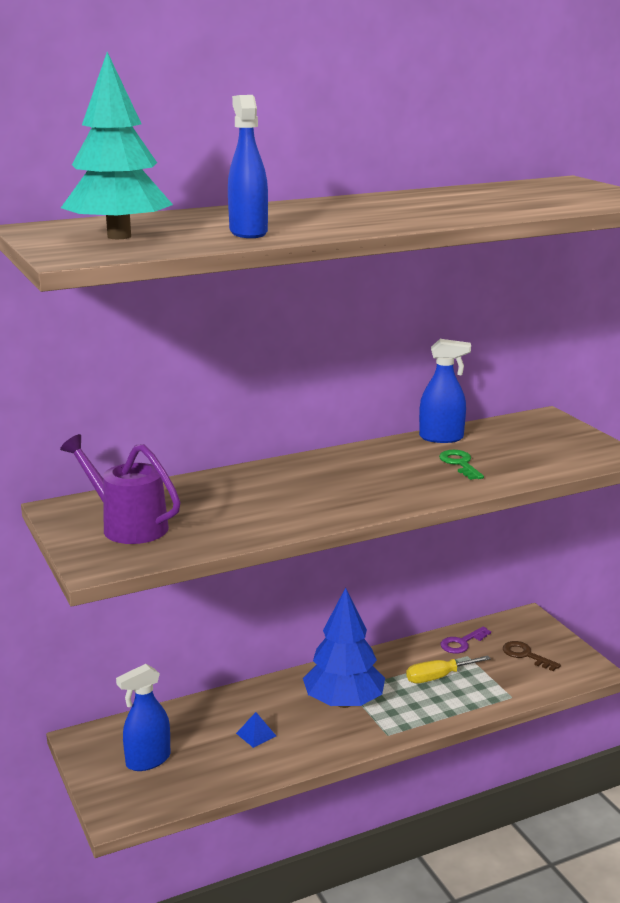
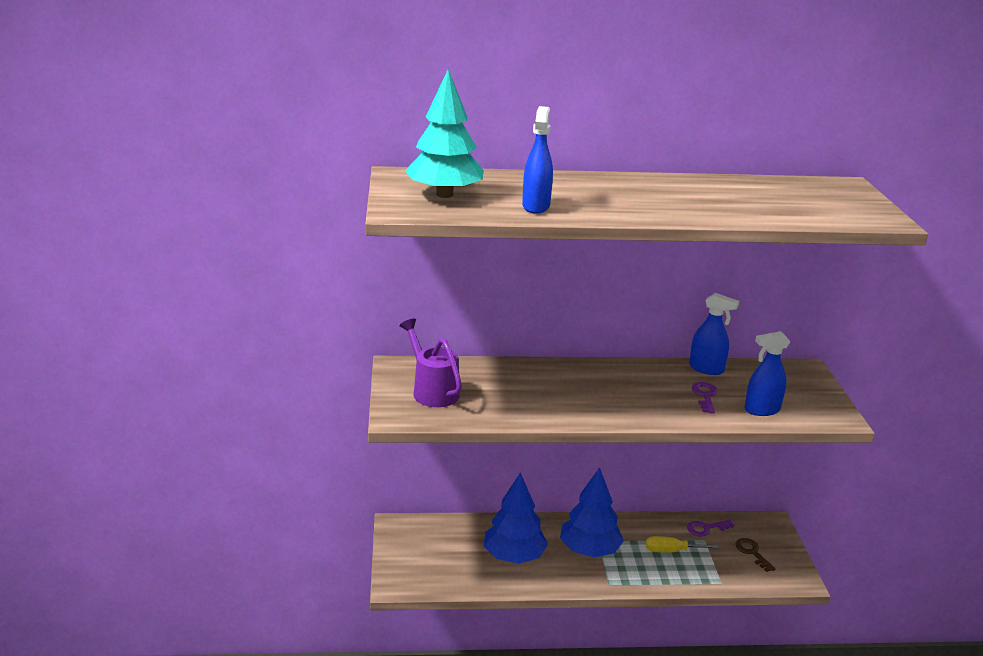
camera: 20 degrees right, 5 degrees up
blue spray bottle [116,664,171,771] -> blue spray bottle moved to [745,331,790,416]
blue pyramid [236,712,276,748] -> blue tree [484,472,548,564]
green key [439,450,484,480] -> purple key [692,382,717,413]

